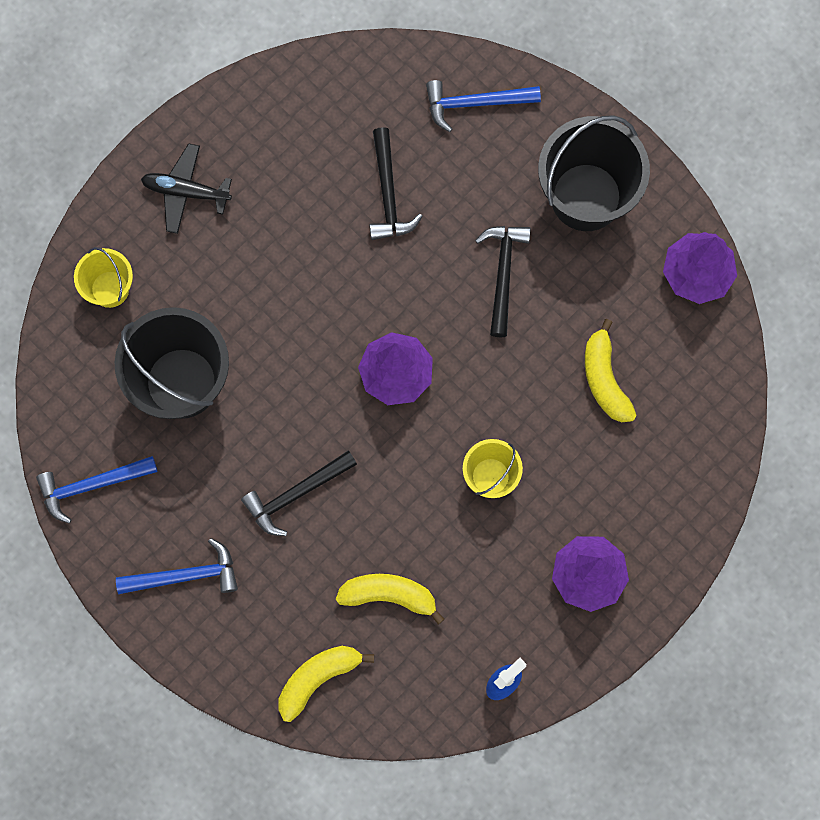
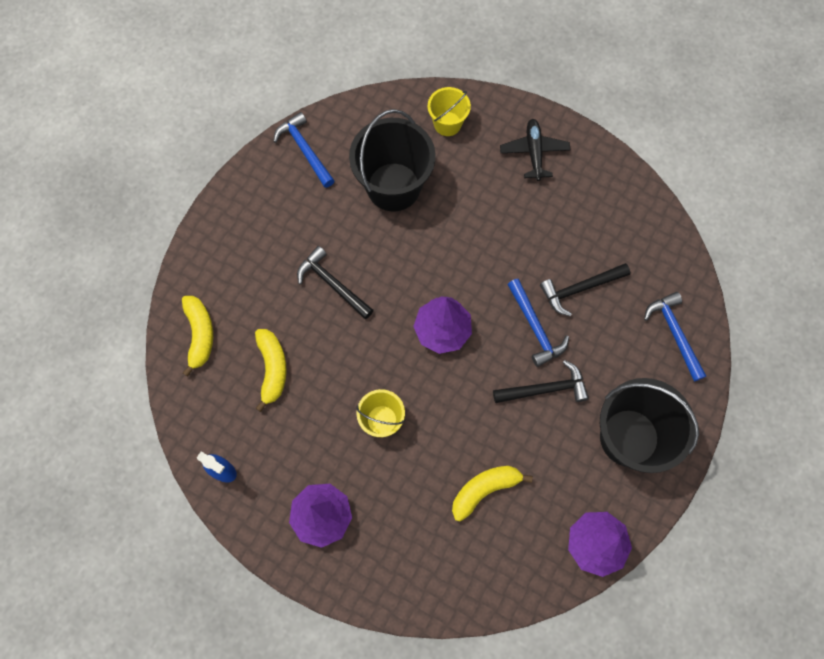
camera: 75 degrees right, 5 degrees down
blue hammer [116,538,238,594] -> blue hammer moved to [507,279,569,367]
yellow banana [278,646,374,722] -> yellow banana turned 45 degrees clockwise [182,296,213,377]

